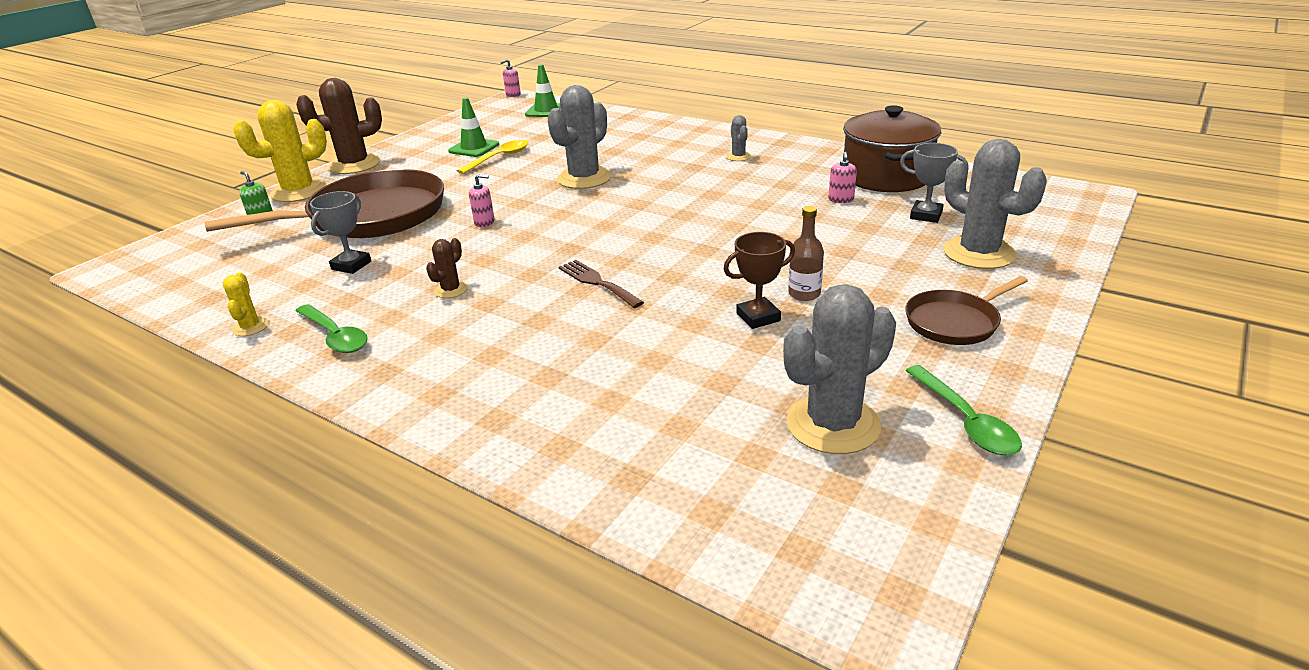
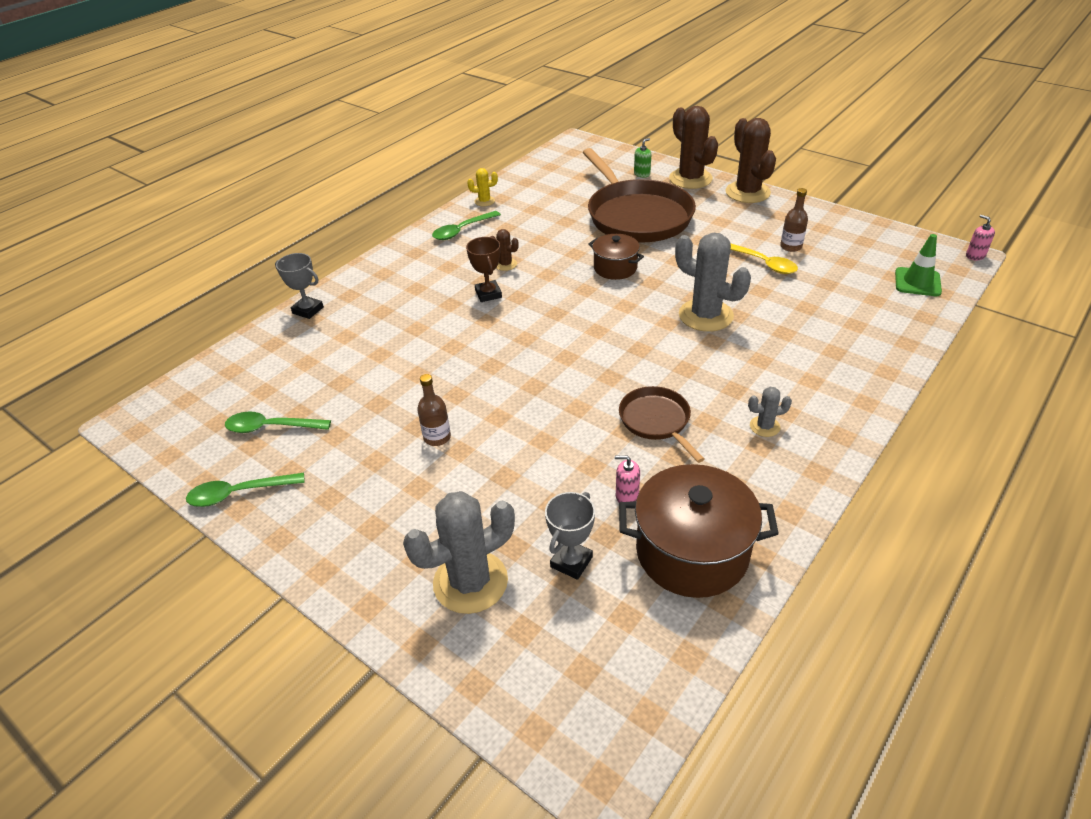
camera: 95 degrees right, 10 degrees up
yellow cactus [233,100,327,202] -> brown cactus [669,106,718,189]
grey trophy [310,191,371,274] -> grey trophy moved to [275,253,324,319]
green traffic cone [448,98,499,157] -> brown bottle [780,188,808,252]
pink soap dispenser [469,174,495,227] -> brown pot [588,234,644,280]
brown fork [558,260,644,308] -> none
brown trophy [723,232,795,329] -> brown trophy moved to [466,237,502,302]
grey cactus [783,284,896,454] -> green spoon [225,412,331,433]
brown pan [905,276,1028,345] -> brown pan moved to [619,386,705,463]

